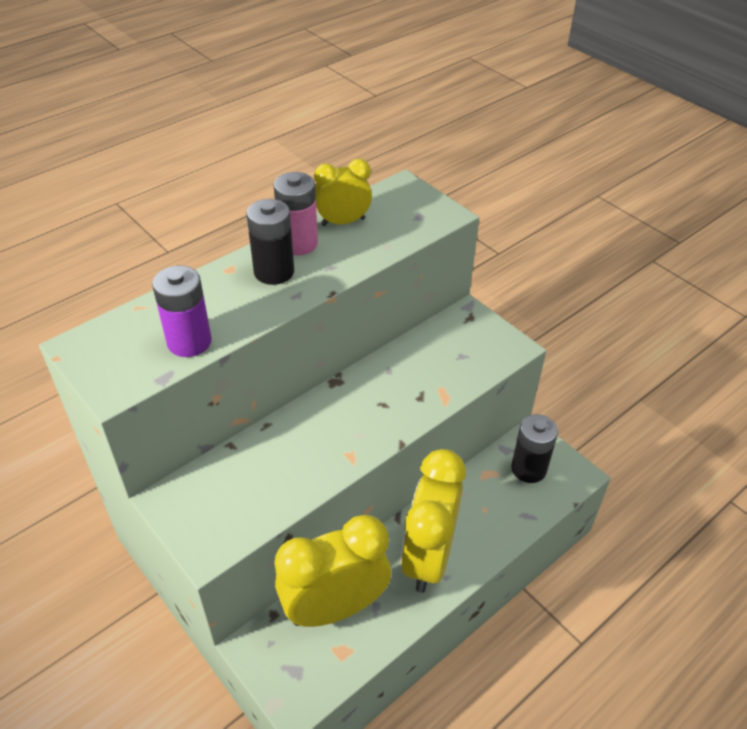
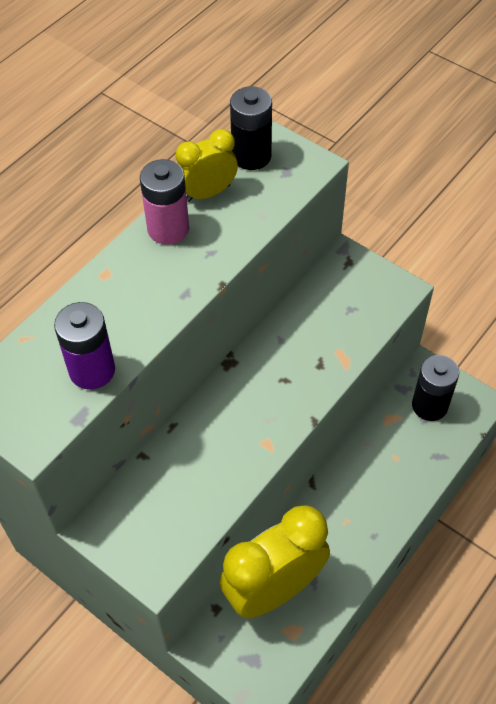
camera: 10 degrees left, 10 degrees up
black battery [247,199,294,285] -> black battery moved to [230,86,272,170]
yellow clock [401,449,466,593] -> none

